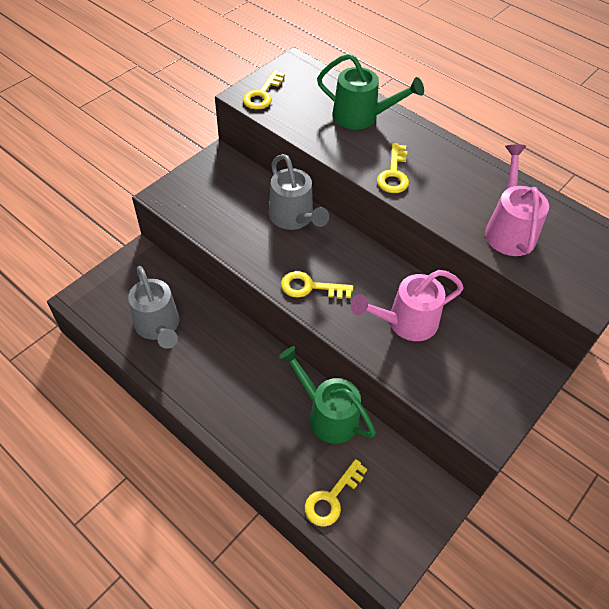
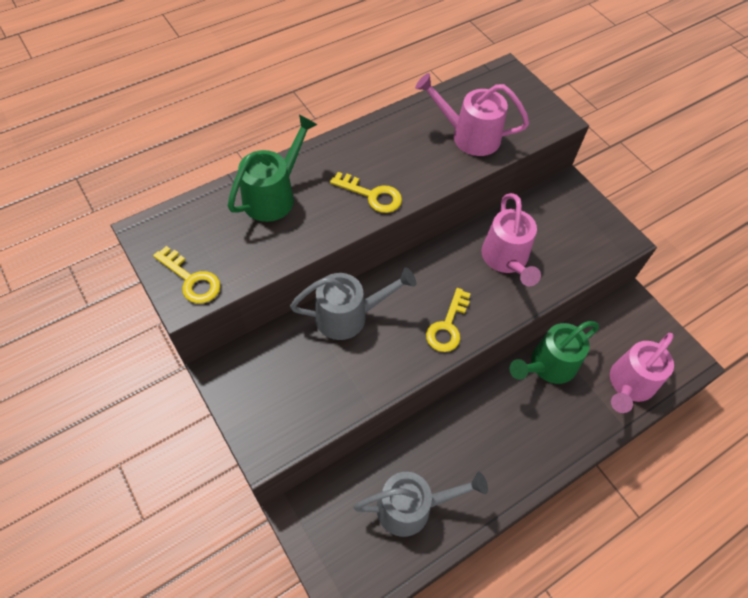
camera: 75 degrees left, 5 degrees up
yellow key [305,459,367,527] -> pink watering can [610,333,674,413]

